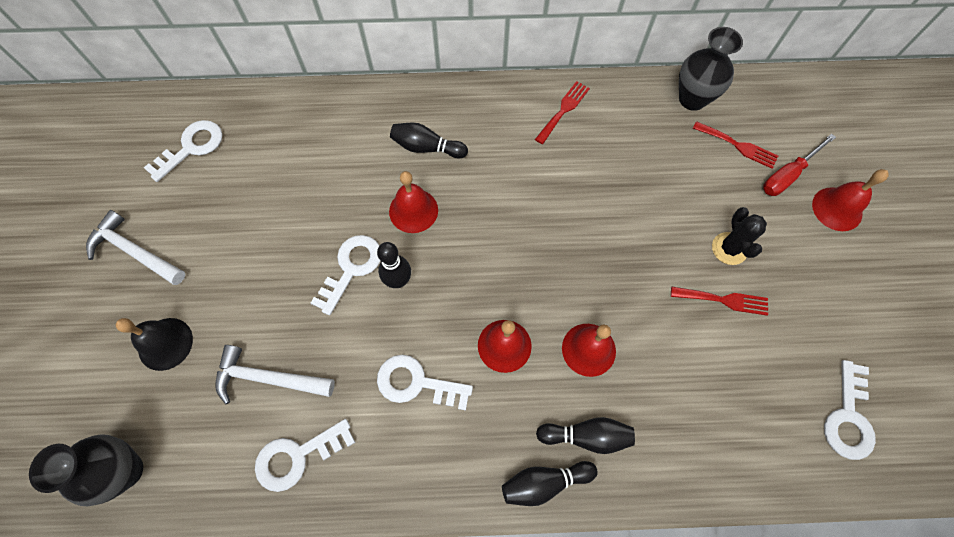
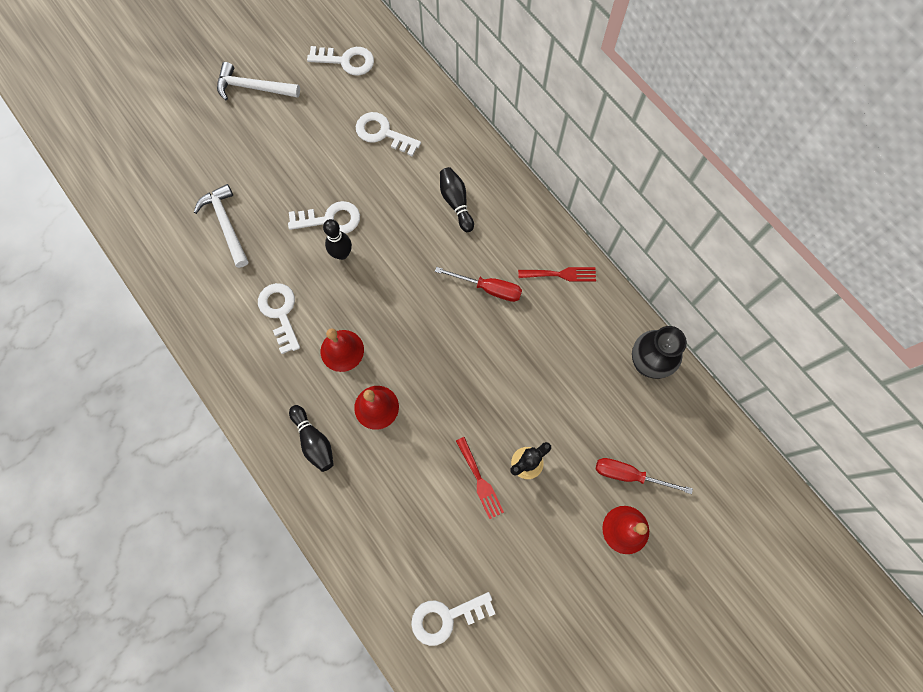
camera: 55 degrees right, 5 degrees up
black vase [29,434,143,506] -> none
white hammer [86,210,185,285] -> white hammer turned 75 degrees counterclockwise [217,62,300,100]
black bell [116,318,193,371] -> none
white key [255,419,356,492] -> white key moved to [356,112,421,157]
red bell [389,171,438,233] -> none
black bowling pin [502,461,598,506] -> none
red fork [693,121,778,169] -> none
none -> red screwdriver [435,267,522,302]

